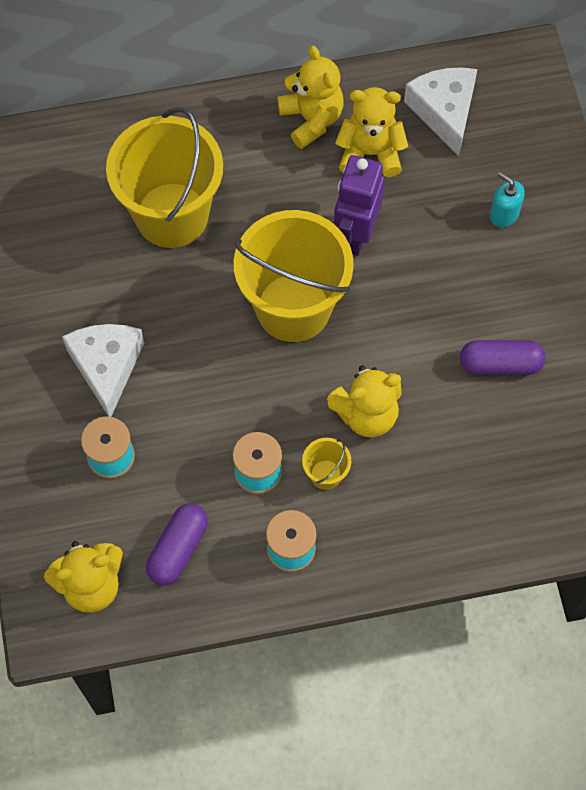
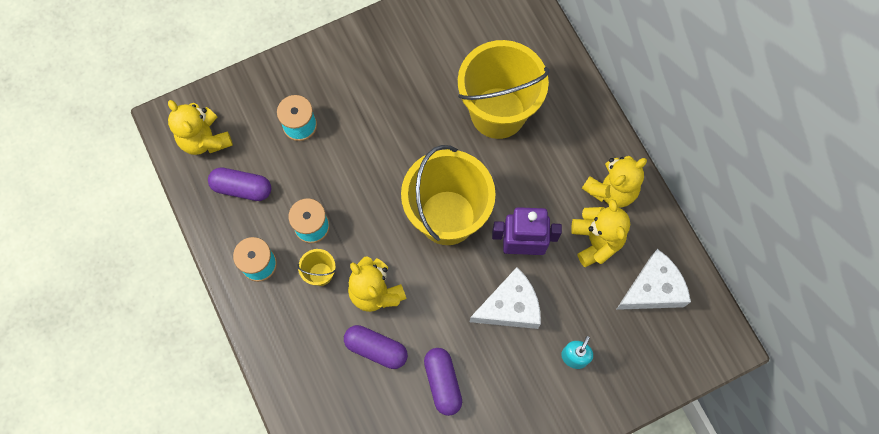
camera: 75 degrees right, 5 degrees up
white cheese [62,324,144,417] -> white cheese moved to [470,267,541,329]
none -> purple capsule [344,325,408,369]

